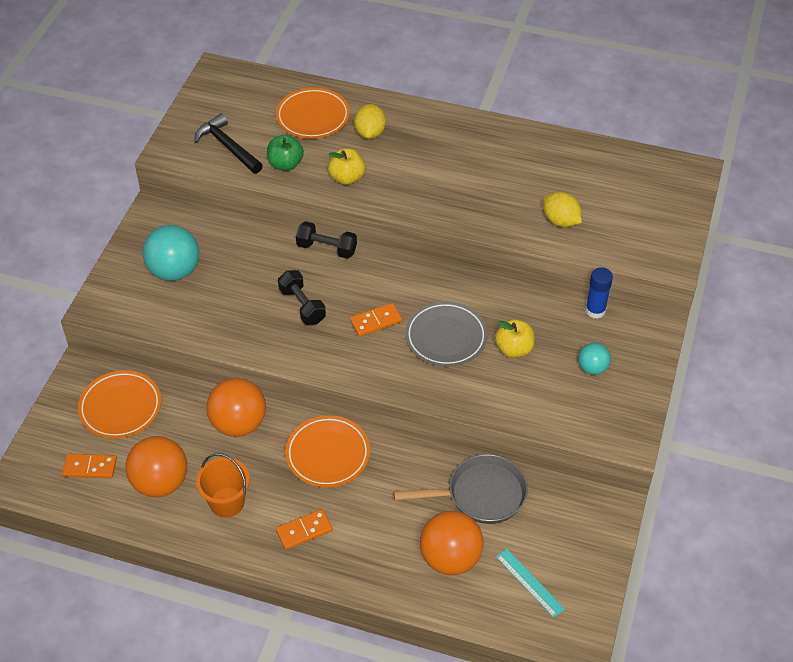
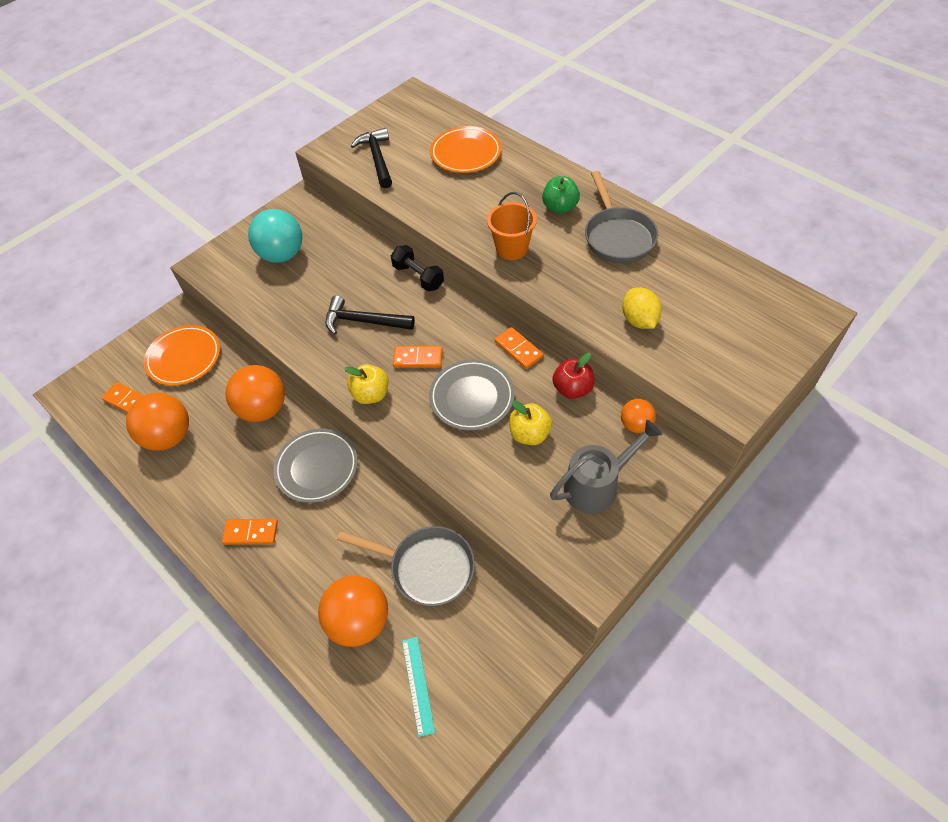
camera: 30 degrees right, 5 degrees up
orange bucket [196,453,250,517] -> orange bucket moved to [487,192,537,260]
green apple [267,135,304,171] -> green apple moved to [542,176,580,214]
black dumbbell [278,270,326,325] -> black hammer [325,296,415,335]
orange plate [285,415,370,487] -> grey plate [273,429,358,503]
yellow apple [328,149,365,185] -> yellow apple moved to [344,364,389,404]
yellow lemon [354,104,386,139] -> none
turquoise ball [578,343,611,375] -> grey watering can [550,420,662,514]
blue glue stick [585,267,613,319] -> orange ball [621,399,656,433]
none -> orange domino [495,327,543,369]
none -> red apple [552,353,594,399]
none -> grey pan [585,171,658,263]

